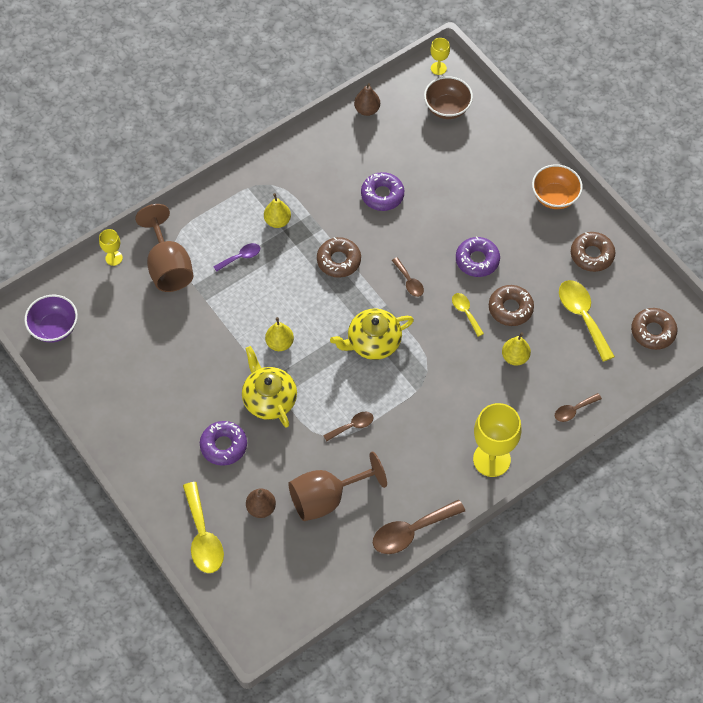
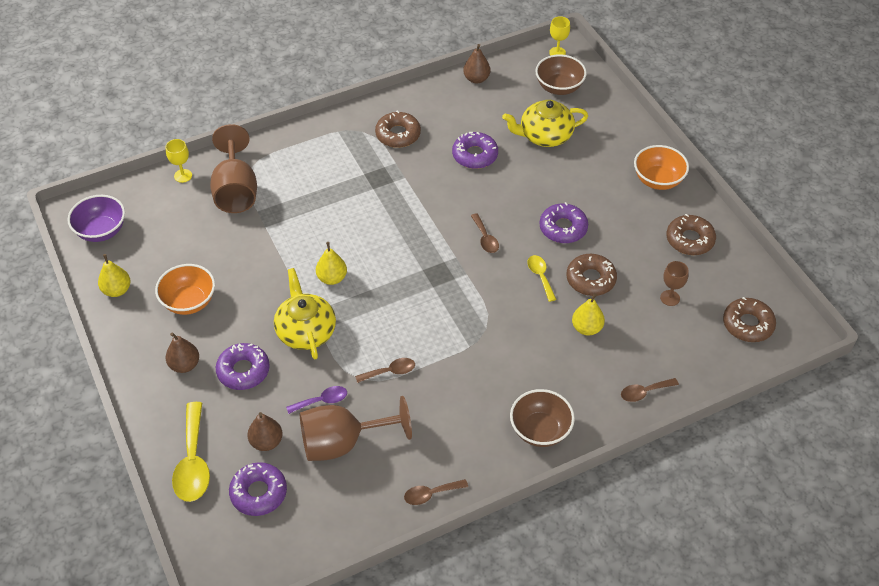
camera: 10 degrees right, 10 degrees down
purple spoon [213,243,260,272] -> purple spoon moved to [286,386,347,414]
yellow pear [264,193,291,228] -> yellow pear moved to [98,254,131,297]
brown donut [317,237,361,278] -> brown donut moved to [375,111,421,148]
yellow teapot [330,309,414,360] -> yellow teapot moved to [502,100,588,147]
brown spoon [373,499,465,554] -> brown spoon [404,479,468,505], size x0.55
yellow goblet [473,403,521,477] -> brown bowl [510,389,575,447]
yellow spoon [559,280,615,362] -> brown goblet [660,261,689,306]
none -> orange bowl [155,264,215,315]
none -> brown pear [166,332,199,373]
none -> purple donut [229,462,287,516]

